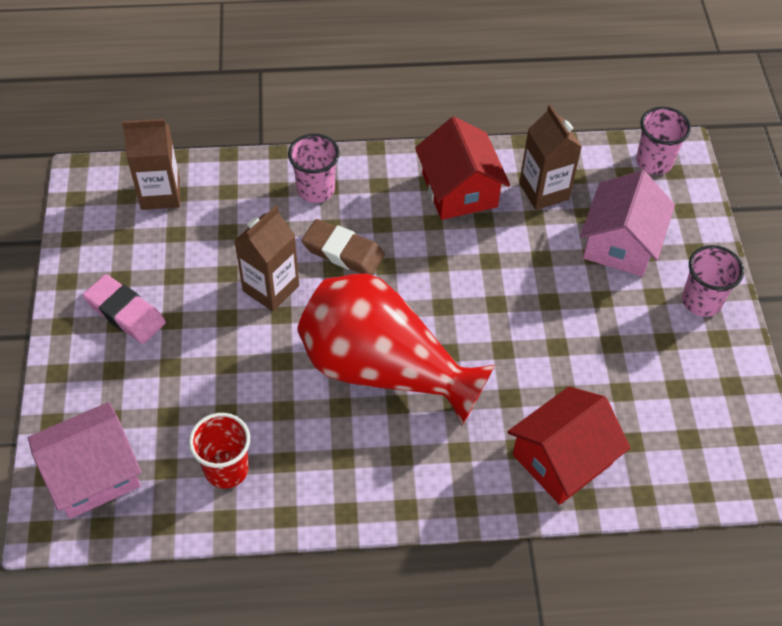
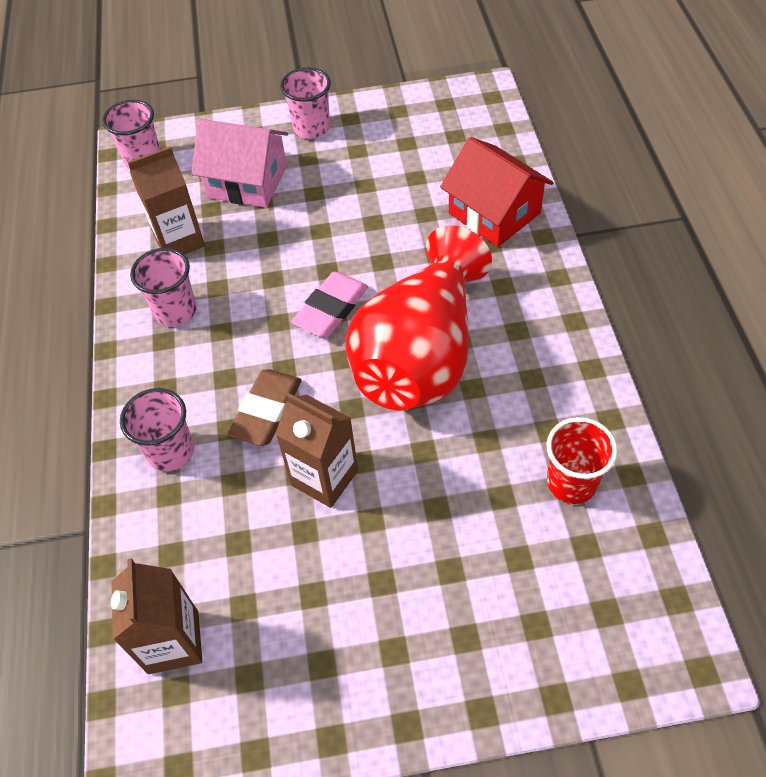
camera: 90 degrees left, 0 degrees up
pink house [28,402,142,519] -> none
pink eraser [83,274,166,344] -> pink eraser moved to [291,272,368,337]
red house [415,117,510,220] -> pink cup [130,248,197,326]

